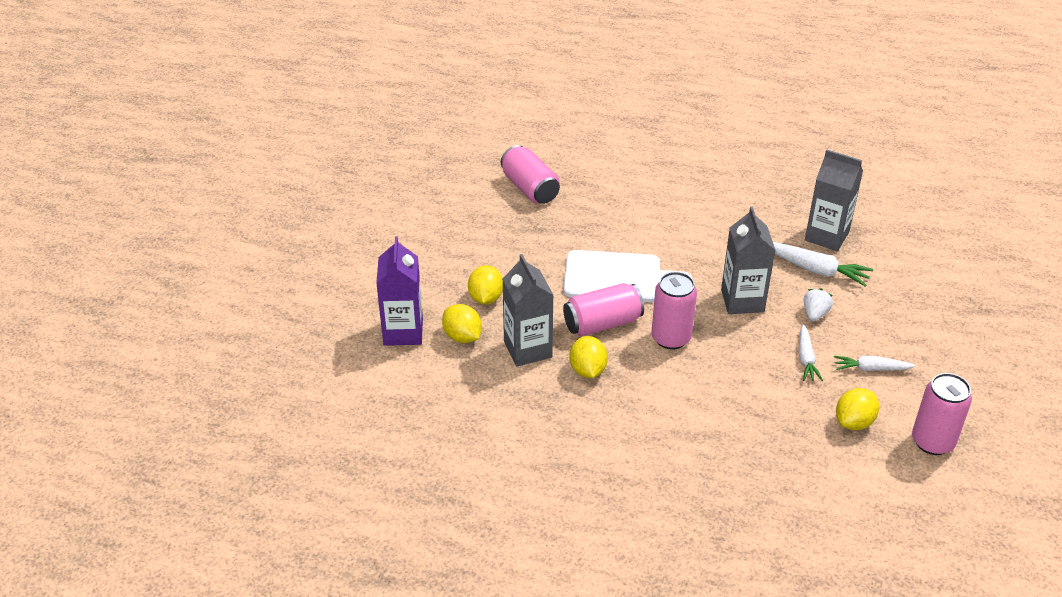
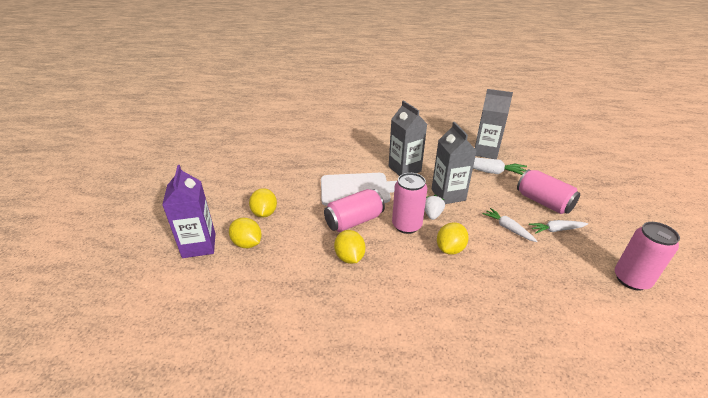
camera: 10 degrees left, 5 degrees down
pink can [501,145,560,204] -> pink can moved to [517,169,580,214]
grey carton [502,254,554,367] -> grey carton moved to [389,100,427,176]
white carrot [799,324,823,381] -> white carrot turned 150 degrees clockwise [482,208,538,242]
white strawberry [804,288,833,321] -> white strawberry moved to [425,195,445,220]
yellow lemon [836,388,879,430] -> yellow lemon moved to [437,222,469,255]

